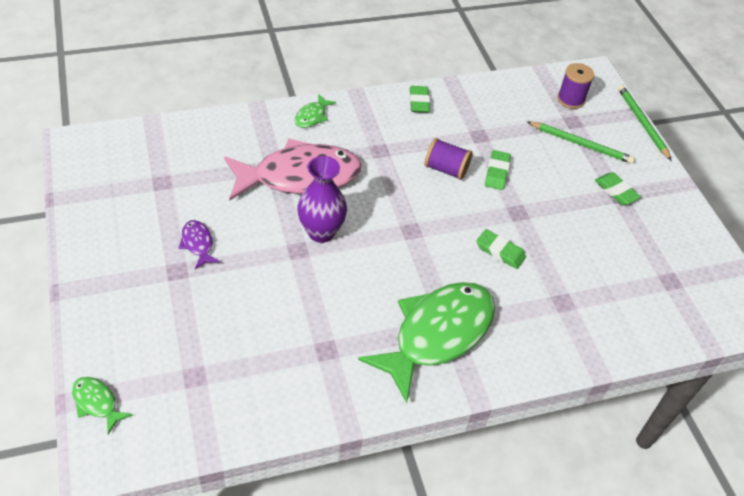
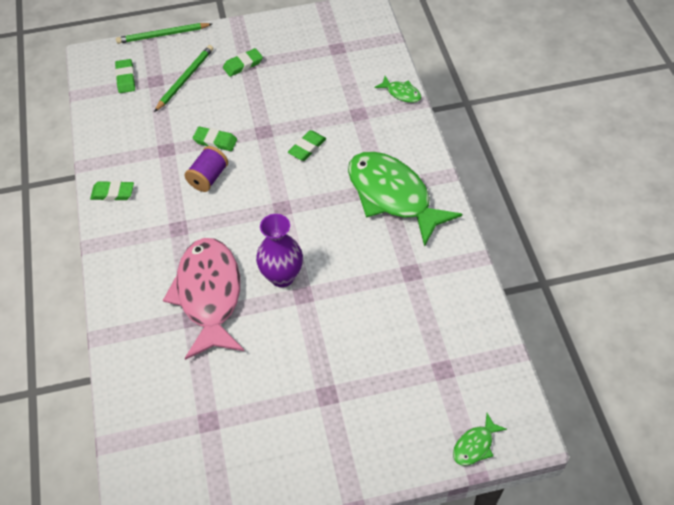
camera: 80 degrees left, 5 degrees up
purple fish [179,220,220,269] -> none
green fish [295,94,336,128] -> green fish moved to [374,76,421,103]
purple spool [557,63,594,109] -> green eraser [115,59,135,93]

